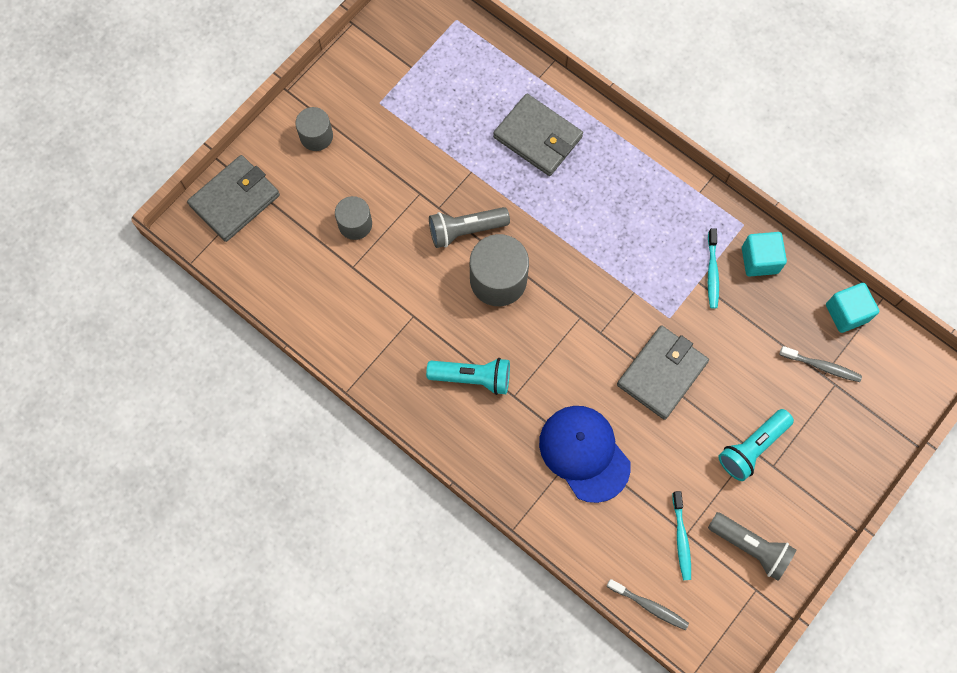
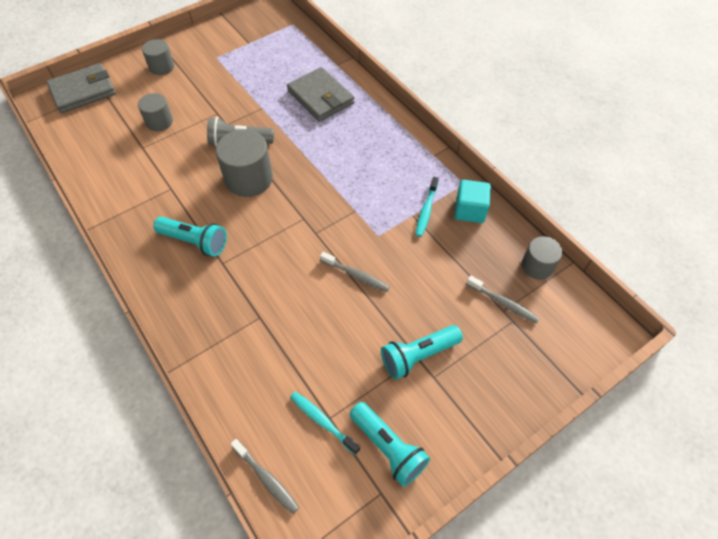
camera: 15 degrees right, 15 degrees down
blue cap [539,406,631,503] -> none
grey wallet [617,325,709,420] -> grey toothbrush [320,252,390,292]
turquoise toothbrush [672,491,691,580] -> turquoise toothbrush turned 120 degrees clockwise [290,392,361,455]
grey flashlight [708,512,796,581] -> turquoise flashlight [350,402,430,487]
turquoise cube [826,283,879,333] -> grey cylinder [522,236,562,280]

